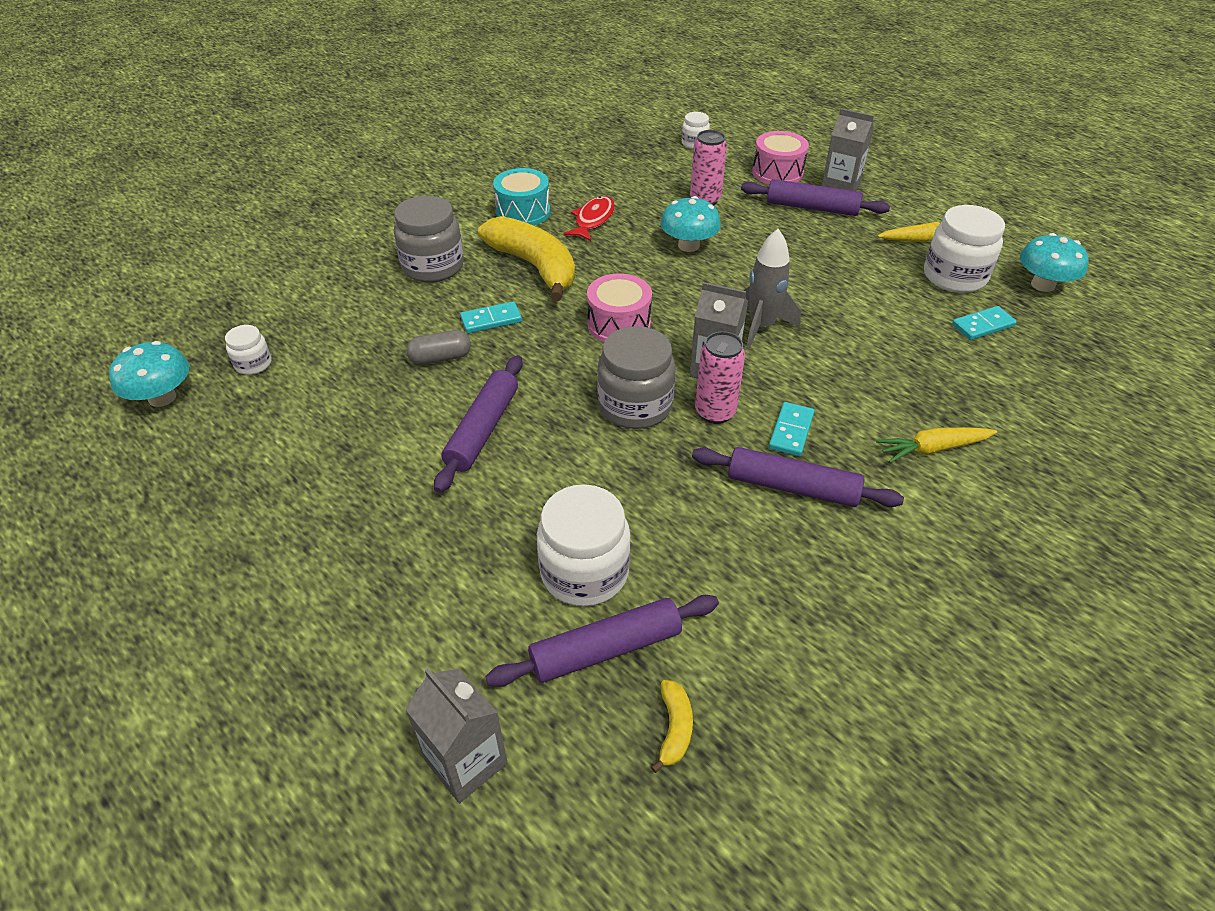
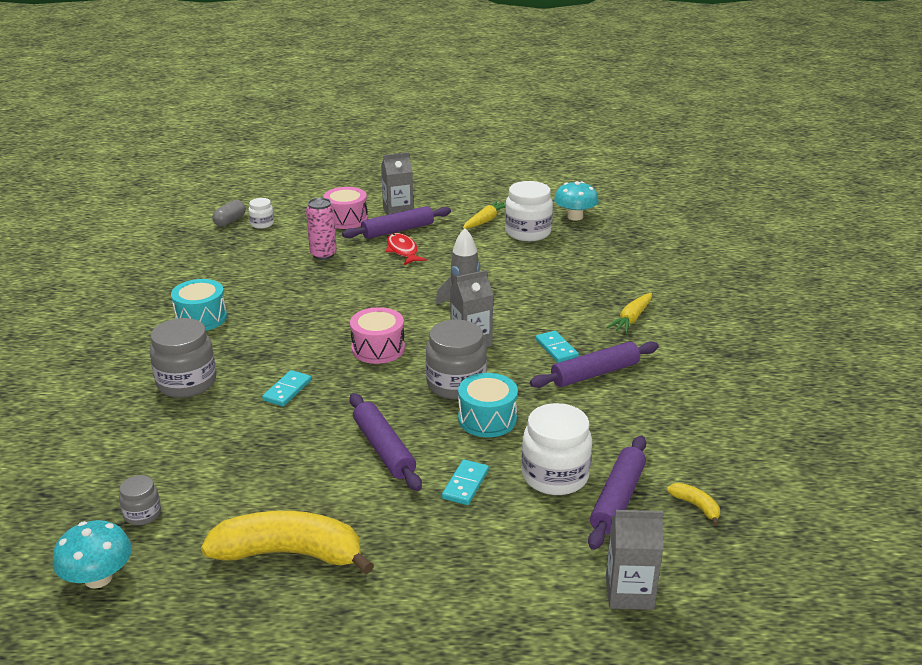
camera: 45 degrees left, 15 degrees down
white jar [225,325,272,375] -> grey jar [119,475,161,525]
grey capsule [407,330,471,365] -> grey capsule moved to [212,200,246,227]
yellow banana [478,216,575,301] -> yellow banana moved to [201,511,374,574]
red fish [563,196,615,241] -> red fish moved to [386,233,427,265]
turquoise mushroom [660,196,721,252] -> none
pink can [695,331,745,424] -> none
turquoise domino [952,306,1017,340] -> turquoise domino moved to [442,459,489,505]
none -> turquoise drum [458,373,518,437]

